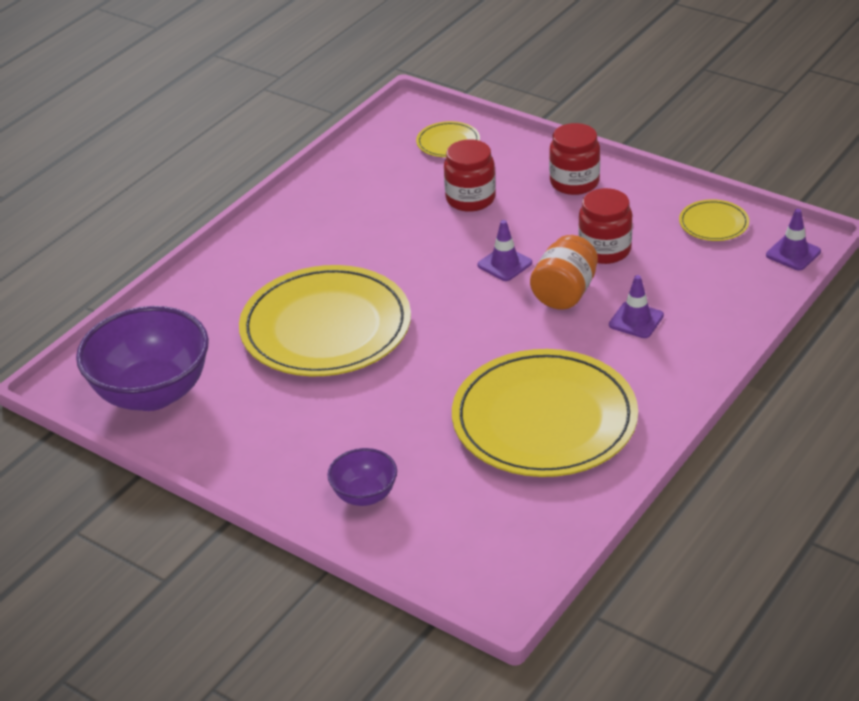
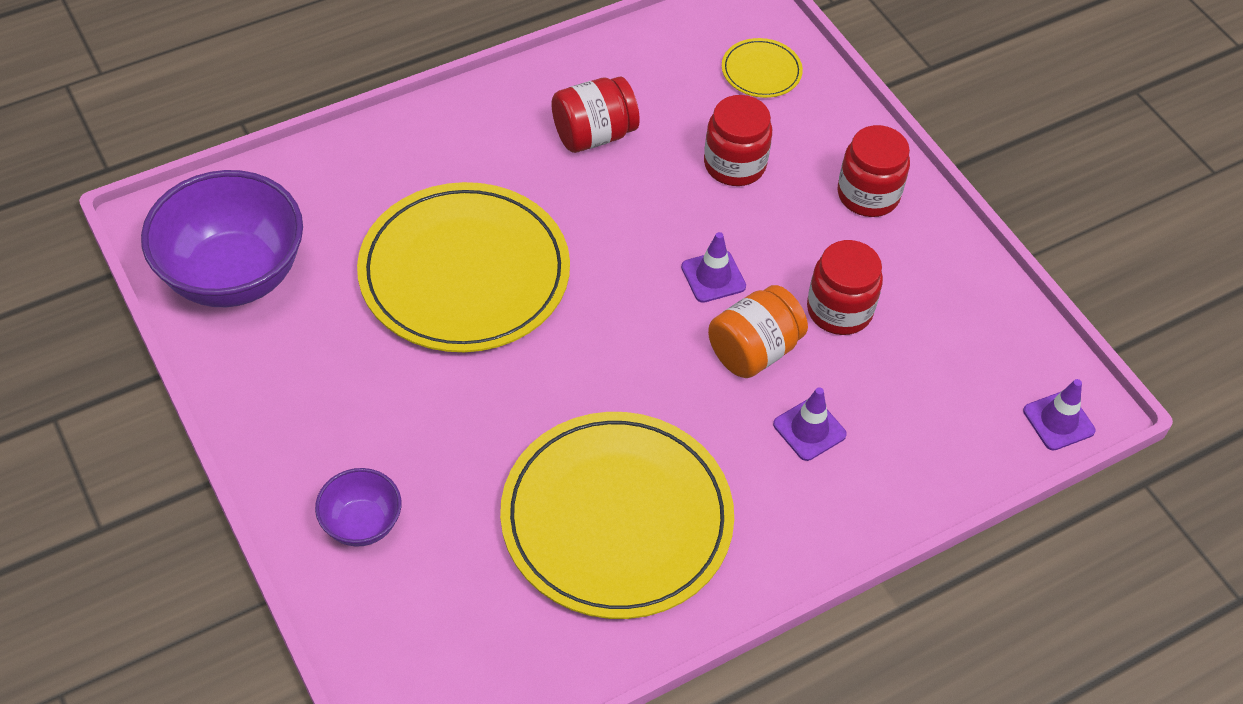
camera: 20 degrees right, 15 degrees up
yellow plate [679,199,749,241] -> none
none -> red jar [552,76,640,153]

